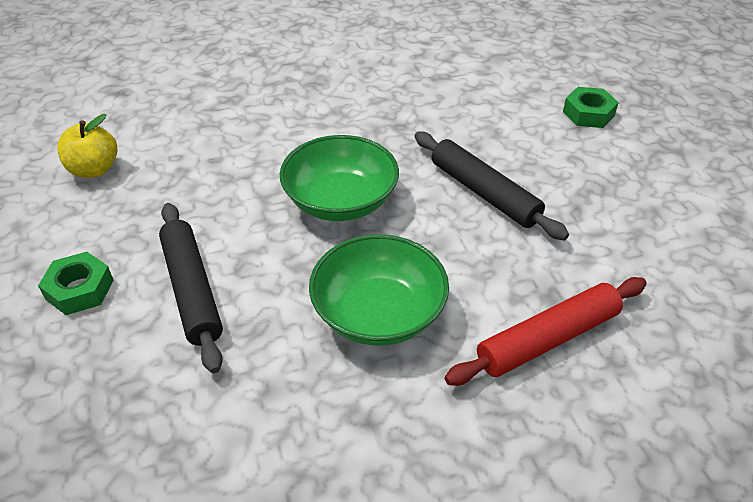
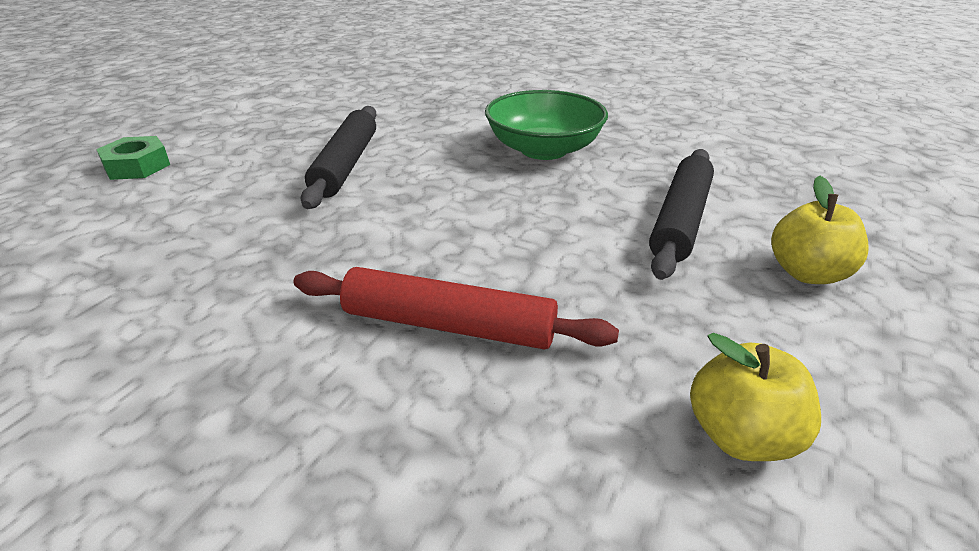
camera: 135 degrees left, 10 degrees down
green nut [38,252,113,315] -> yellow apple [771,176,869,284]
green bowl [280,135,399,221] -> none
red rolling pin [445,277,647,386] -> red rolling pin moved to [293,267,619,350]

